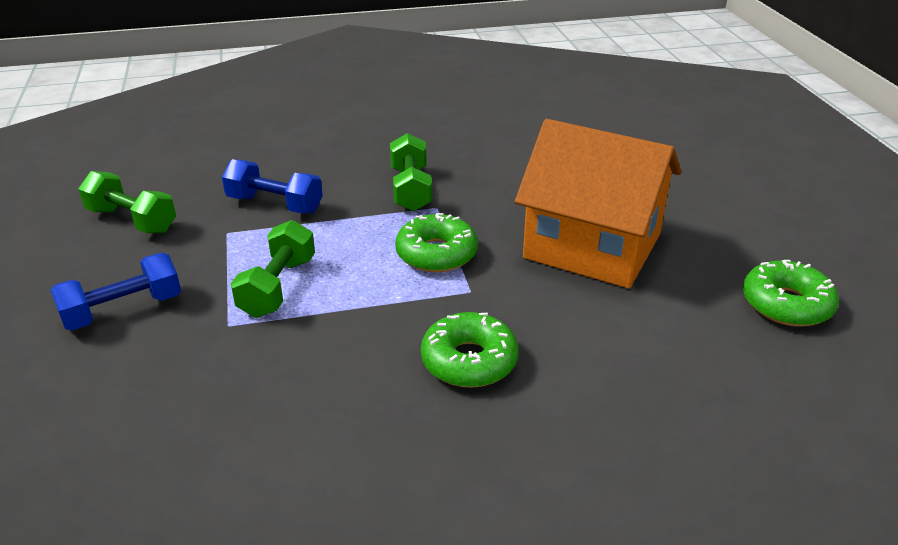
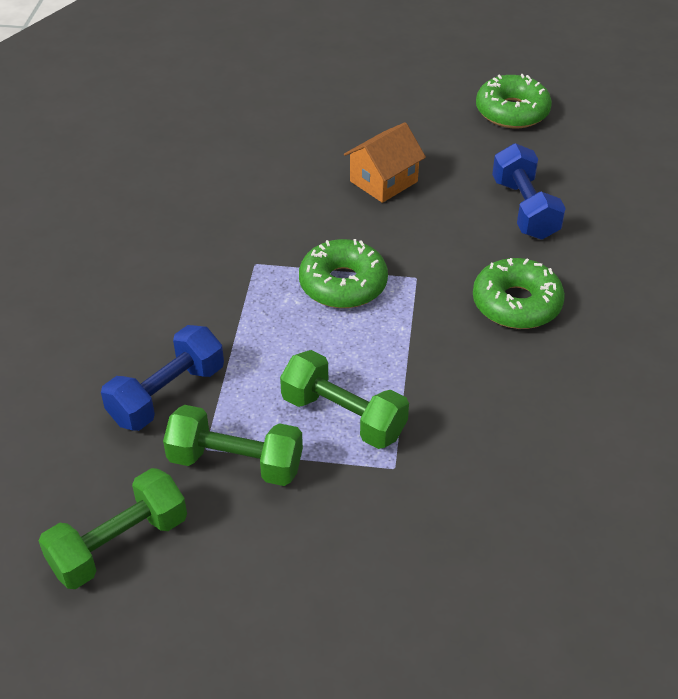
camera: 70 degrees left, 10 degrees up
blue dumbbell [51,253,181,331] -> blue dumbbell moved to [492,143,566,240]
green dumbbell [390,133,432,211] -> green dumbbell moved to [163,405,303,486]
orange house [515,119,681,288] -> orange house [344,122,426,203], size x0.46

